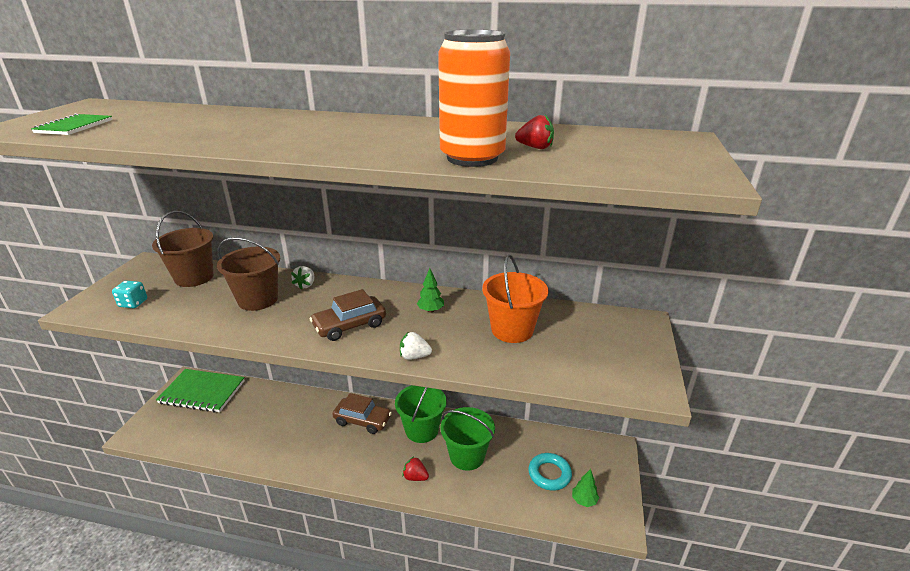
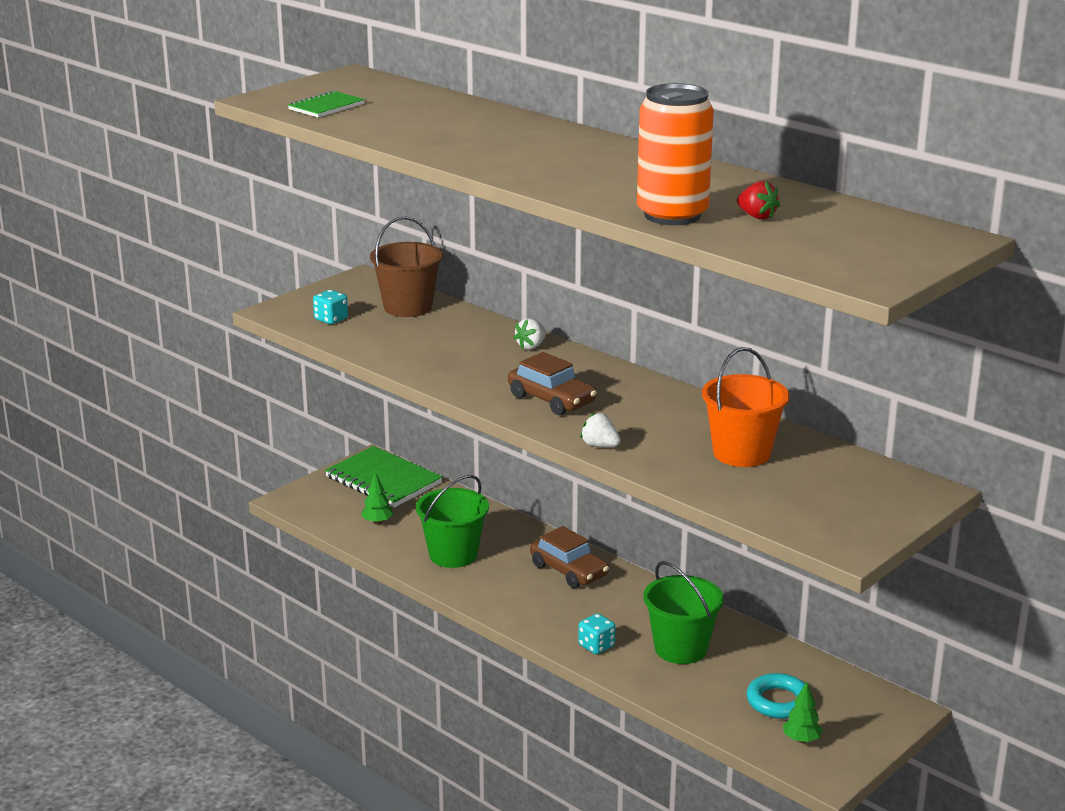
camera: 30 degrees right, 5 degrees down
brown bucket [217,237,280,311] -> none
brown car [310,289,386,341] -> brown car turned 135 degrees counterclockwise [508,352,597,415]
green bucket [395,385,446,443] -> green bucket moved to [416,475,489,568]
red strawberry [402,456,429,481] -> turquoise dice [578,613,616,654]
green tree [417,268,444,313] -> green tree moved to [361,472,393,525]

